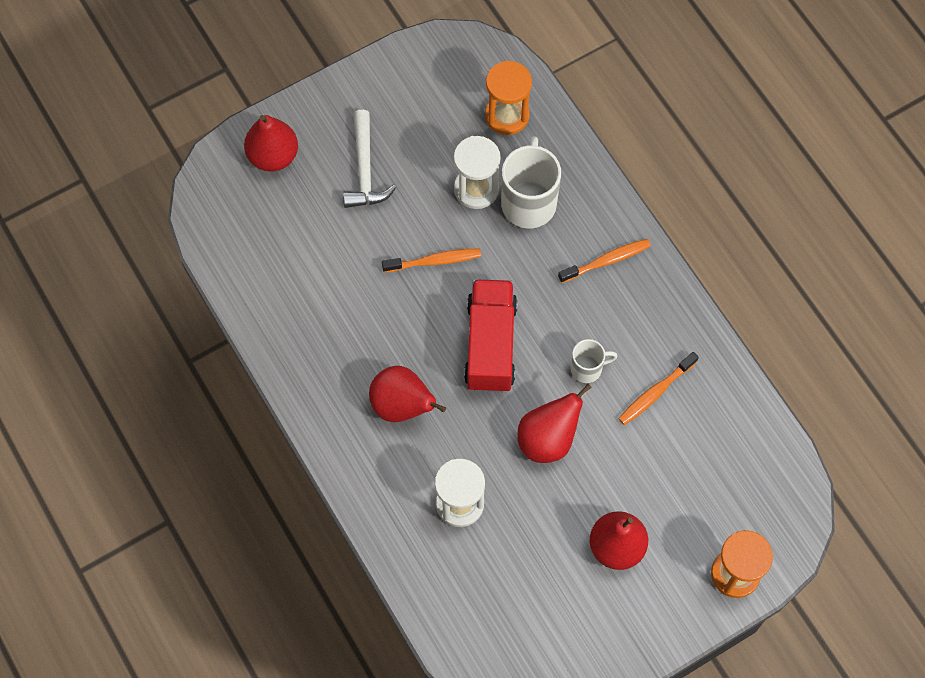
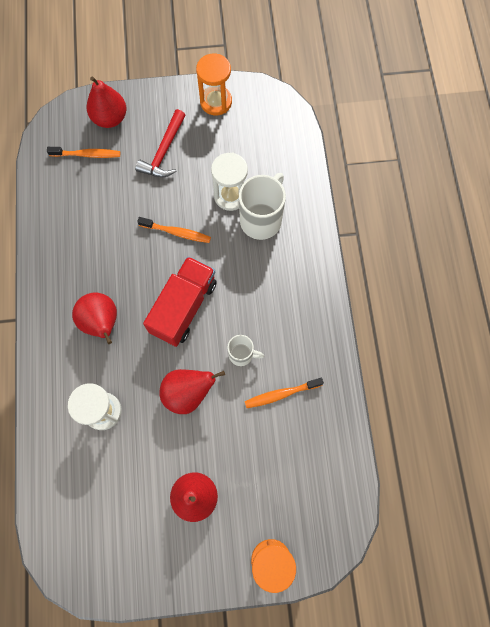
camera: 25 degrees right, 5 degrees up
white hammer [343,110,396,208] -> red hammer [135,109,185,177]
orange hourglass [485,60,532,135] -> orange hourglass moved to [196,54,232,115]
orange toothbrush [558,239,651,283] -> orange toothbrush moved to [47,147,120,158]

